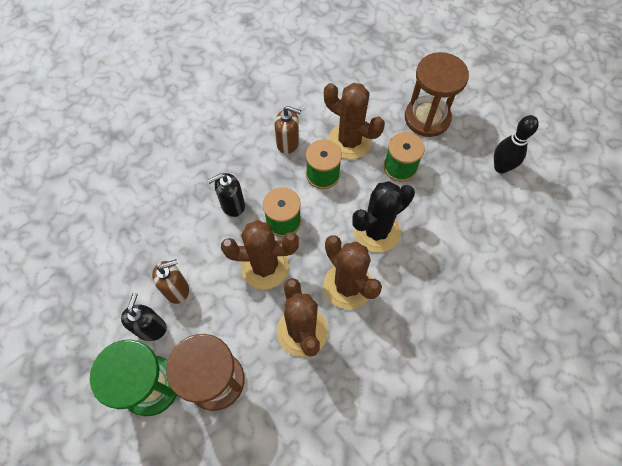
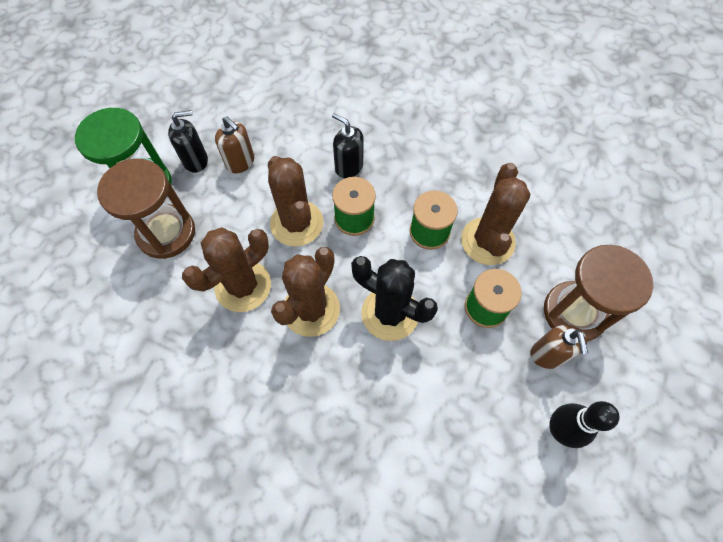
camera: 65 degrees right, 0 degrees up
brown soap dispenser [275,106,301,154] -> brown soap dispenser moved to [530,325,588,369]

